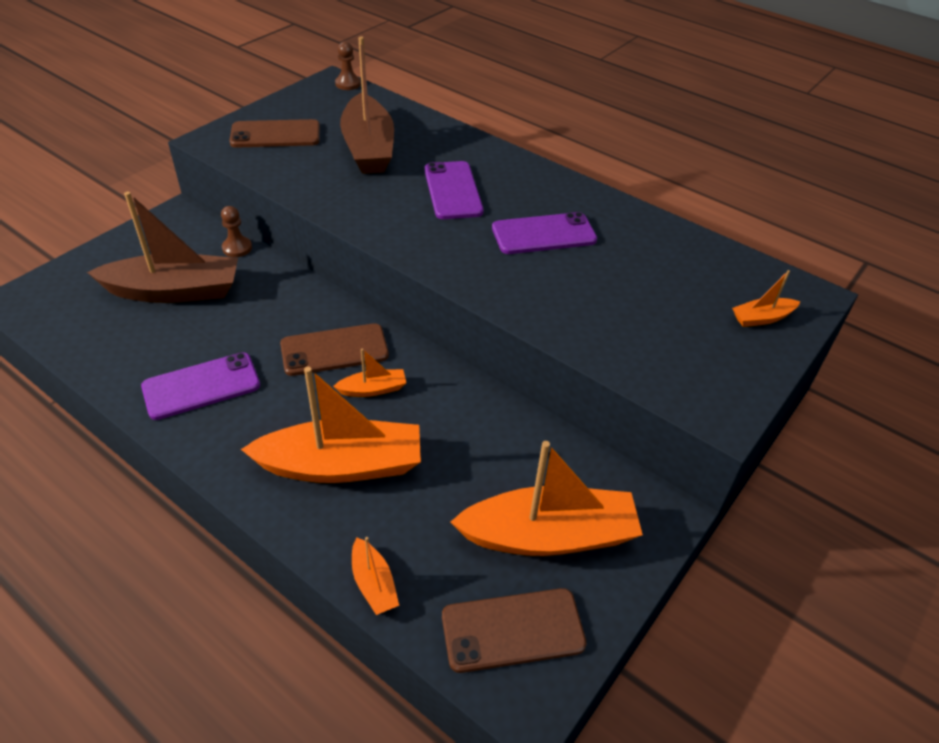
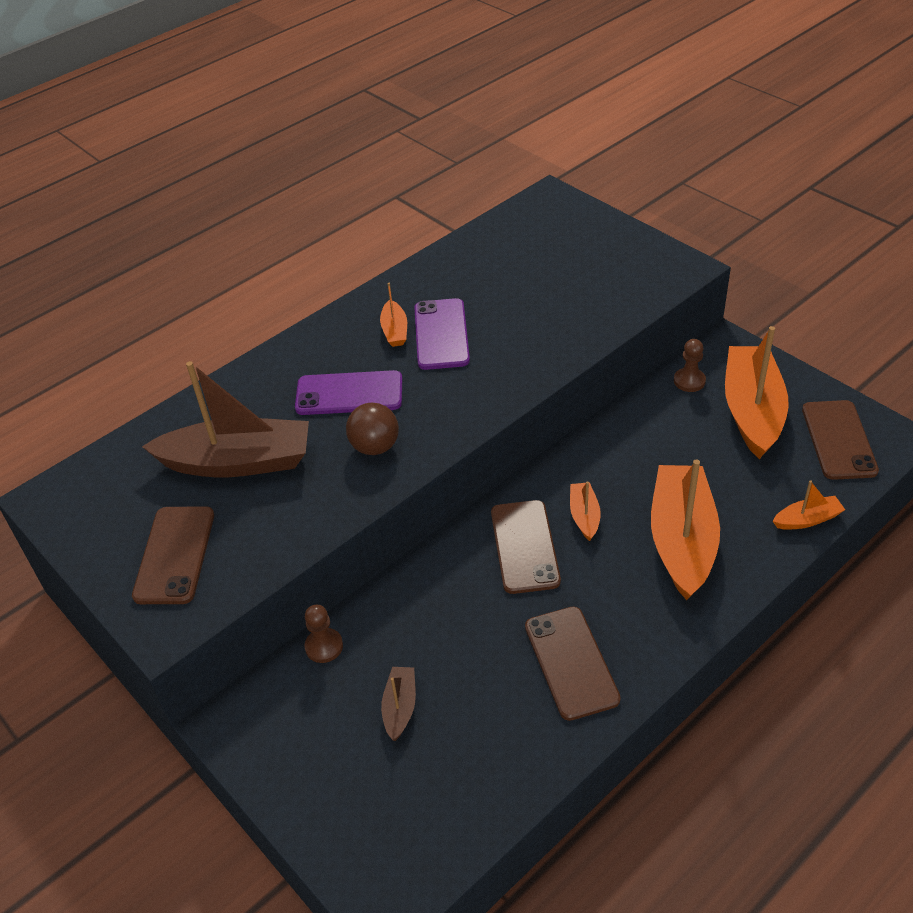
camera: 75 degrees left, 0 degrees up
brown boat [87,192,238,303] -> brown boat [381,667,416,741], size x0.45
purple phone [141,352,260,420] -> brown phone [525,606,621,721]
brown pawn [335,41,361,90] -> brown pawn moved to [674,339,706,392]
orange boat [732,270,800,327] -> orange boat moved to [380,283,407,347]
none -> brown ball [346,403,399,455]

